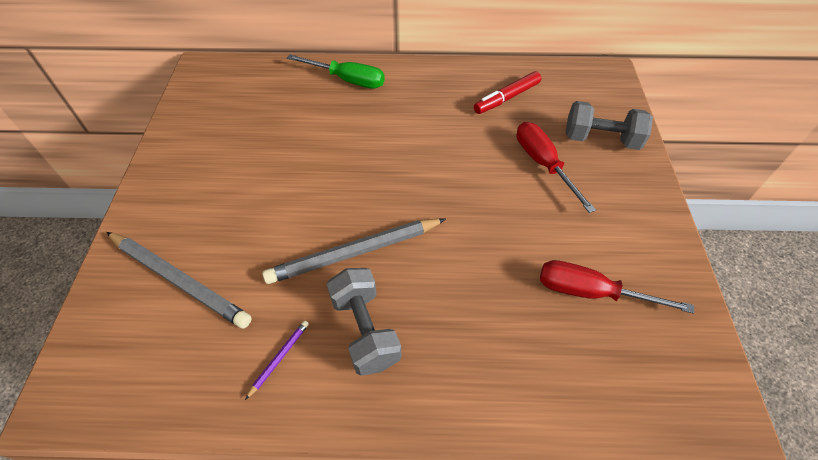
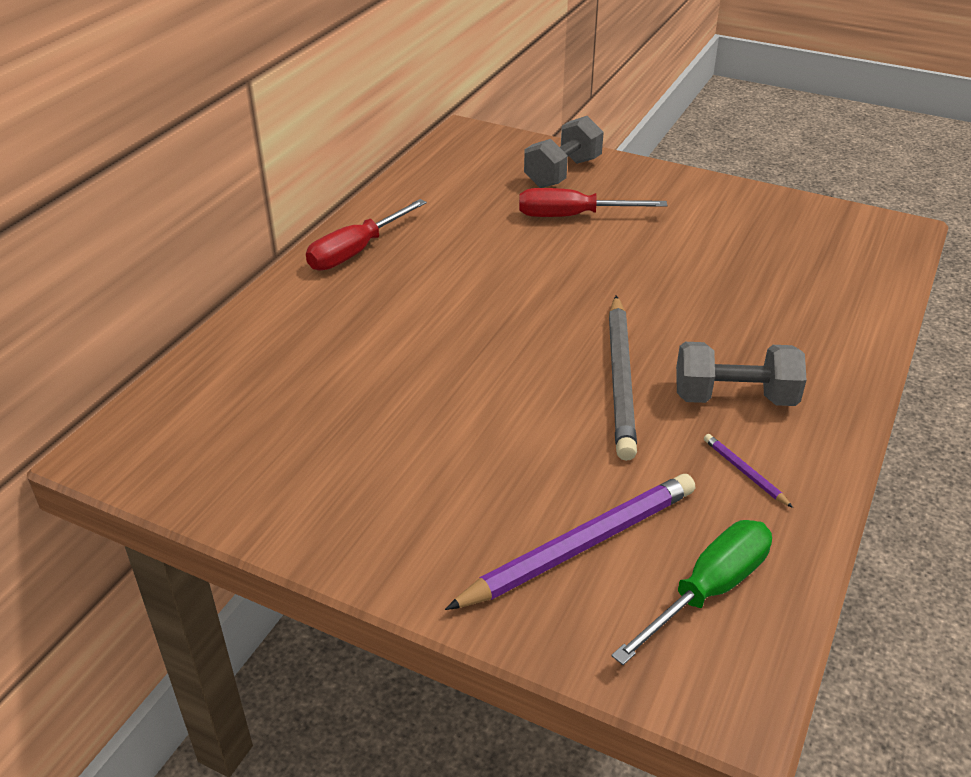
camera: 65 degrees left, 15 degrees down
grey pencil [107,232,252,329] -> purple pencil [445,474,695,610]
green screwdriver [287,54,385,89] -> green screwdriver moved to [611,520,772,665]
red marker [474,71,541,114] -> none
red screwdriver [540,260,694,314] -> red screwdriver moved to [306,199,427,271]

